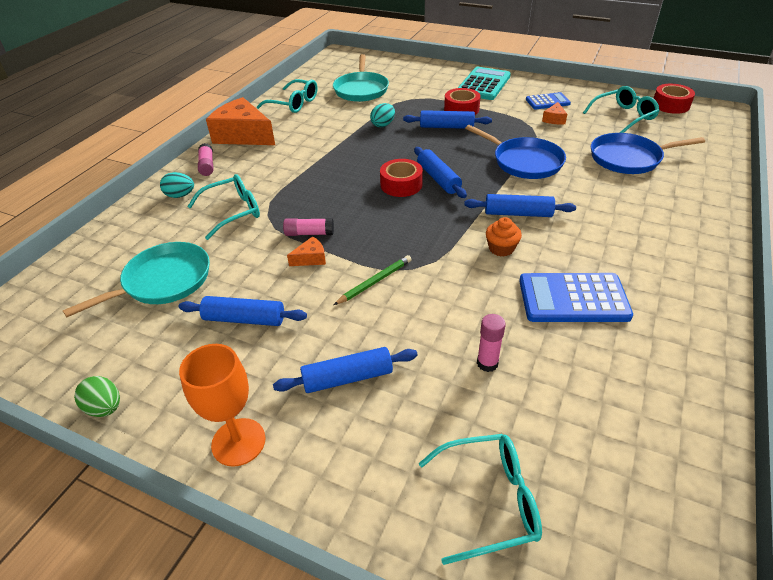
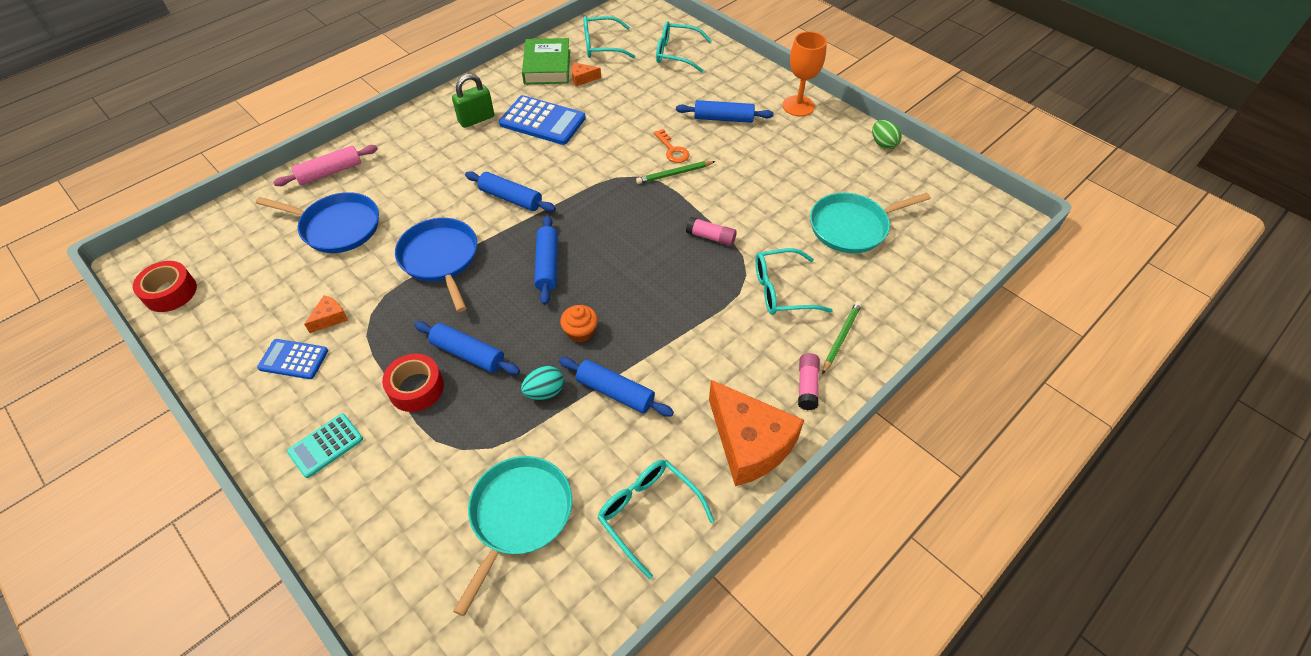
camera: 160 degrees left, 10 degrees up
turquoise egg [160,172,194,198] -> green pencil [822,301,862,374]
blue rolling pin [179,296,307,326] -> blue rolling pin moved to [559,357,674,417]
orange cheese [287,236,326,266] -> orange cheese moved to [572,62,601,86]
red tape [380,159,423,197] -> none
turquoise calculator [458,67,511,100] -> turquoise calculator [287,413,363,478], size x0.60
pink glue stick [477,314,506,372] -> none
orange cupcake [486,217,522,257] -> orange cupcake moved to [560,305,598,343]
turquoise glasses [583,86,659,133] -> turquoise glasses moved to [583,16,636,58]
none -> pink rolling pin [273,145,378,186]
none -> green padlock [452,74,494,128]
none -> green book [522,38,570,84]
none -> orange key [653,129,690,163]

